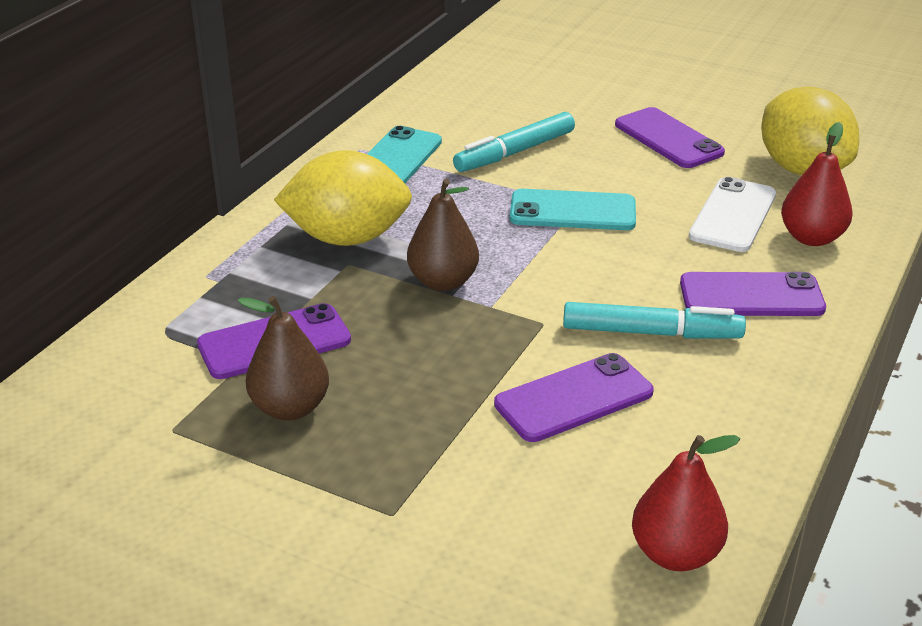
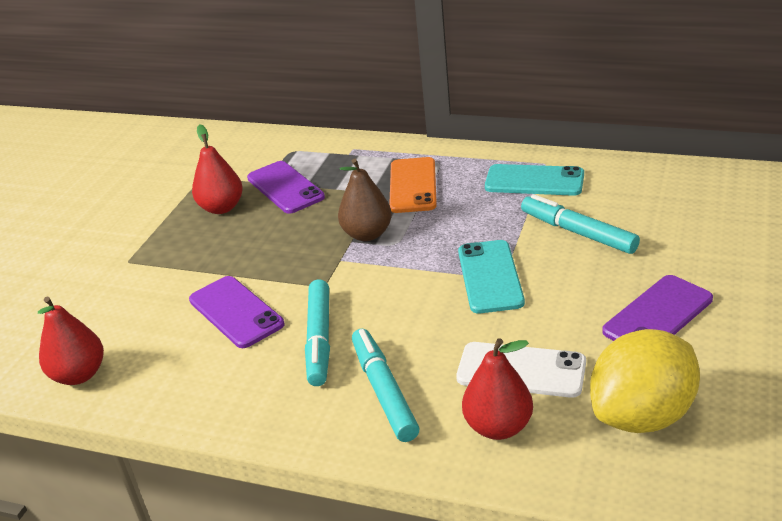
camera: 85 degrees right, 0 degrees up
brown pear [237,296,329,420] -> red pear [192,124,243,214]
yellow lemon [274,150,412,246] -> orange phone [389,157,437,213]
purple phone [680,272,826,316] -> turquoise marker [352,329,419,442]

